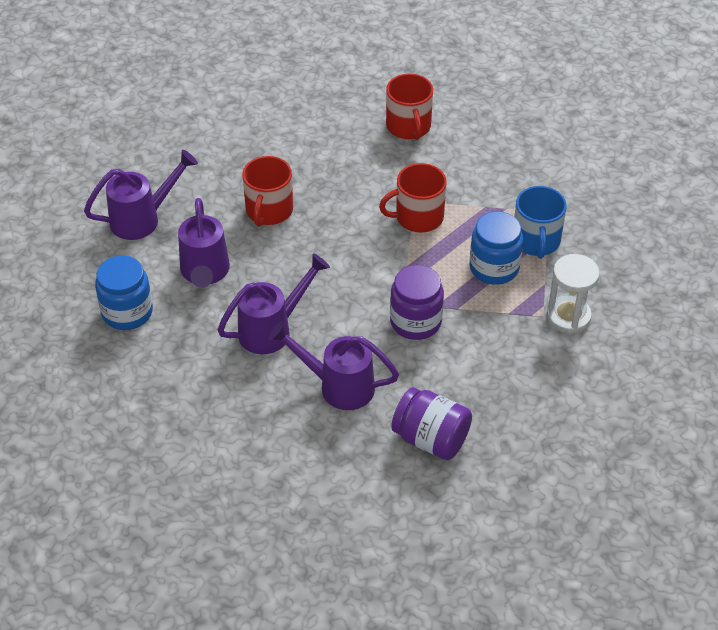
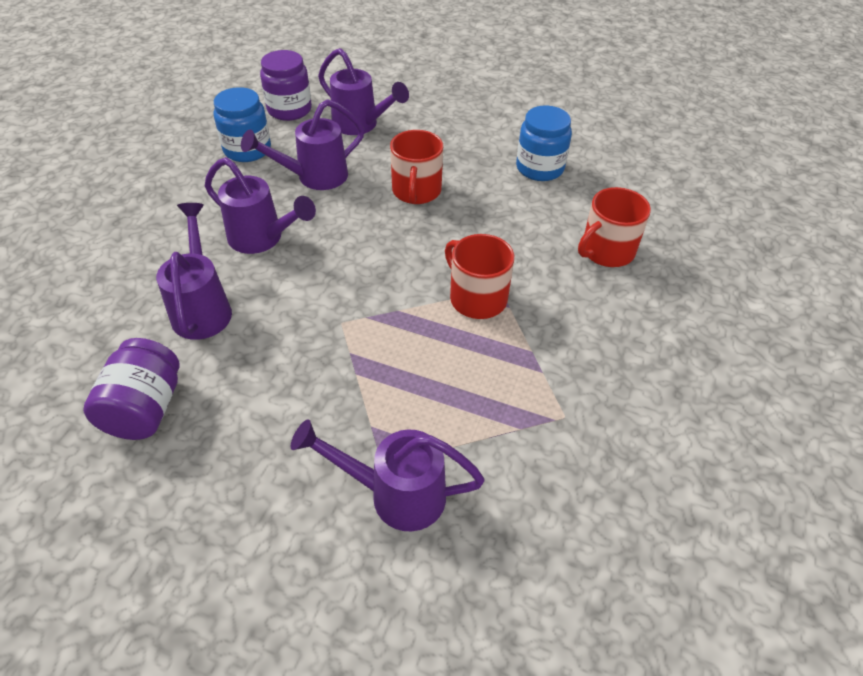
camera: 65 degrees right, 0 degrees up
red mug [242,156,293,227] -> red mug turned 75 degrees counterclockwise [390,130,443,204]
purple jar [390,265,444,340] -> purple jar moved to [260,50,312,121]
blue jar [470,211,523,285] -> blue jar moved to [516,106,572,181]
blue mug [515,186,567,259] -> none
white hourglass [547,254,600,334] -> purple watering can [291,419,485,532]

